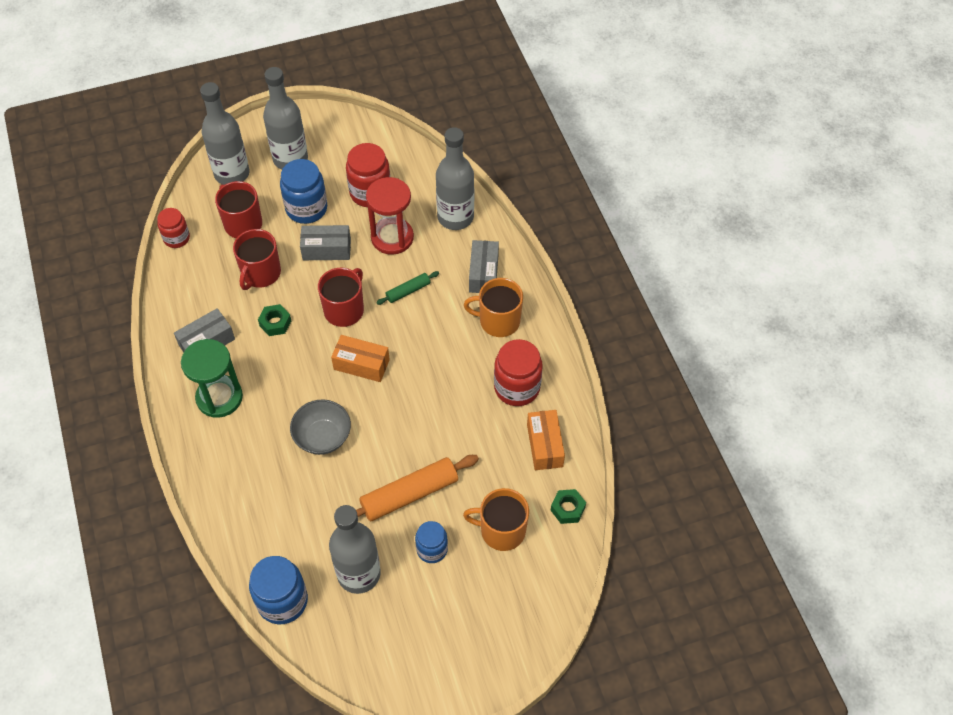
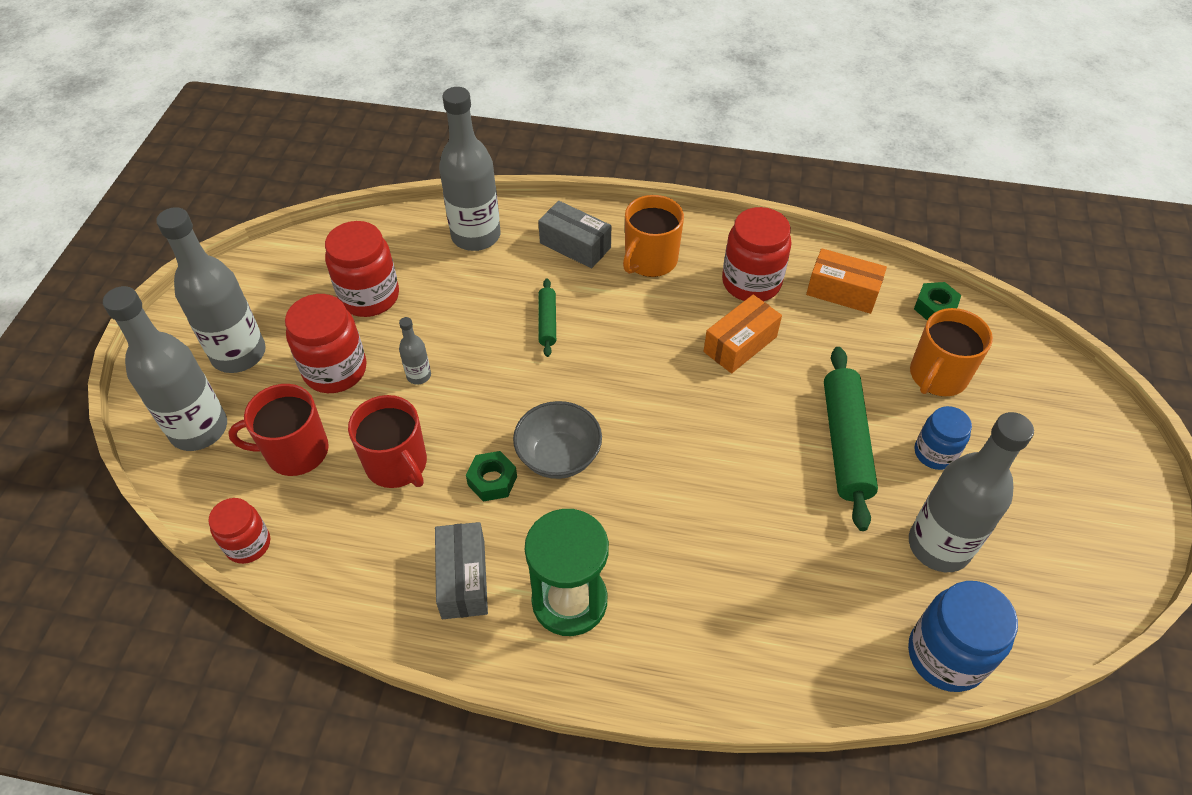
camera: 60 degrees left, 5 degrees down
blue jar [280,159,327,224] -> red jar [285,294,367,393]
grey bowl [290,400,351,455] -> grey bowl moved to [513,401,602,479]
grey box [300,225,351,260] -> grey bottle [399,317,431,385]
red mug [318,268,364,327] -> none
orange box [331,335,390,382] -> orange box moved to [704,295,782,373]
orange rolling pin [356,455,479,521] -> green rolling pin [824,347,878,531]
red hourglass [366,177,414,255] -> none

